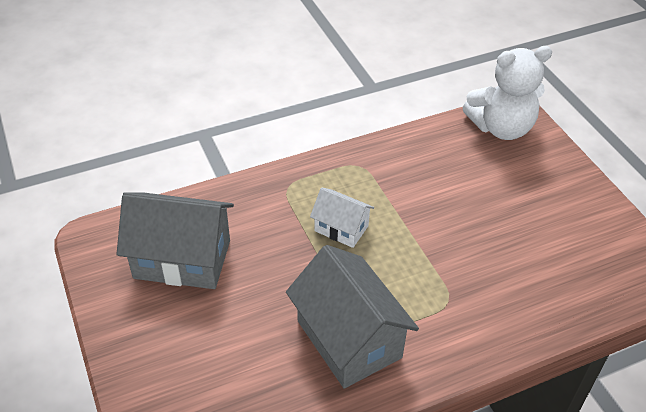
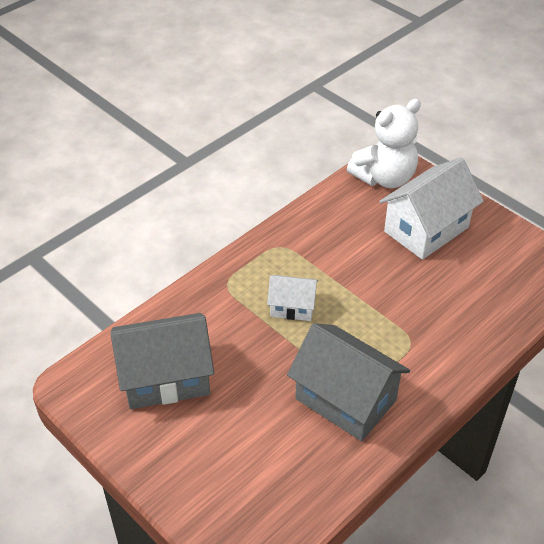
camera: 20 degrees left, 0 degrees up
none -> white house [379,157,484,260]

